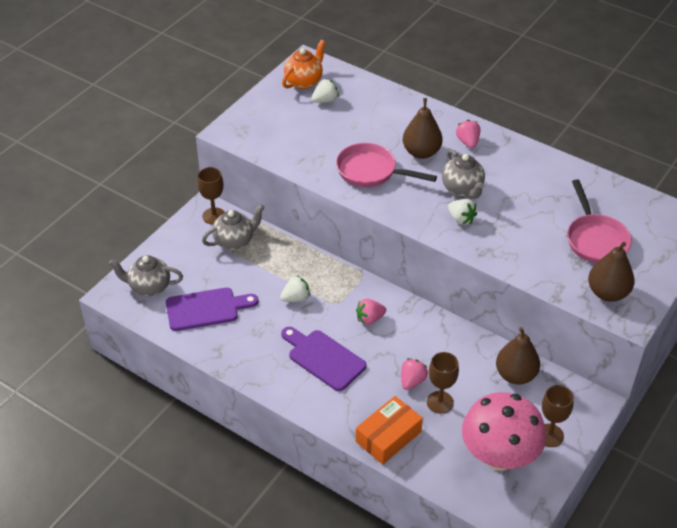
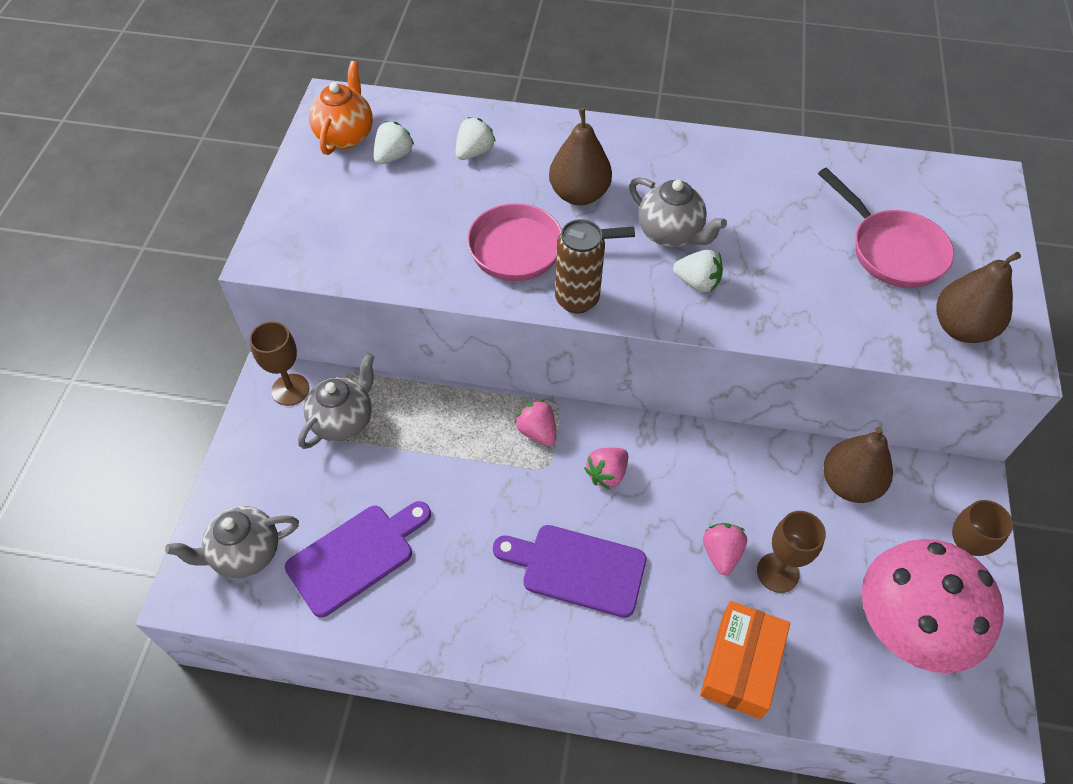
camera: 25 degrees left, 10 degrees up
white strawberry [280,276,310,302] -> white strawberry moved to [456,117,496,160]
pink strawberry [456,120,480,148] -> pink strawberry moved to [515,400,556,446]
none -> brown can [555,219,605,313]

